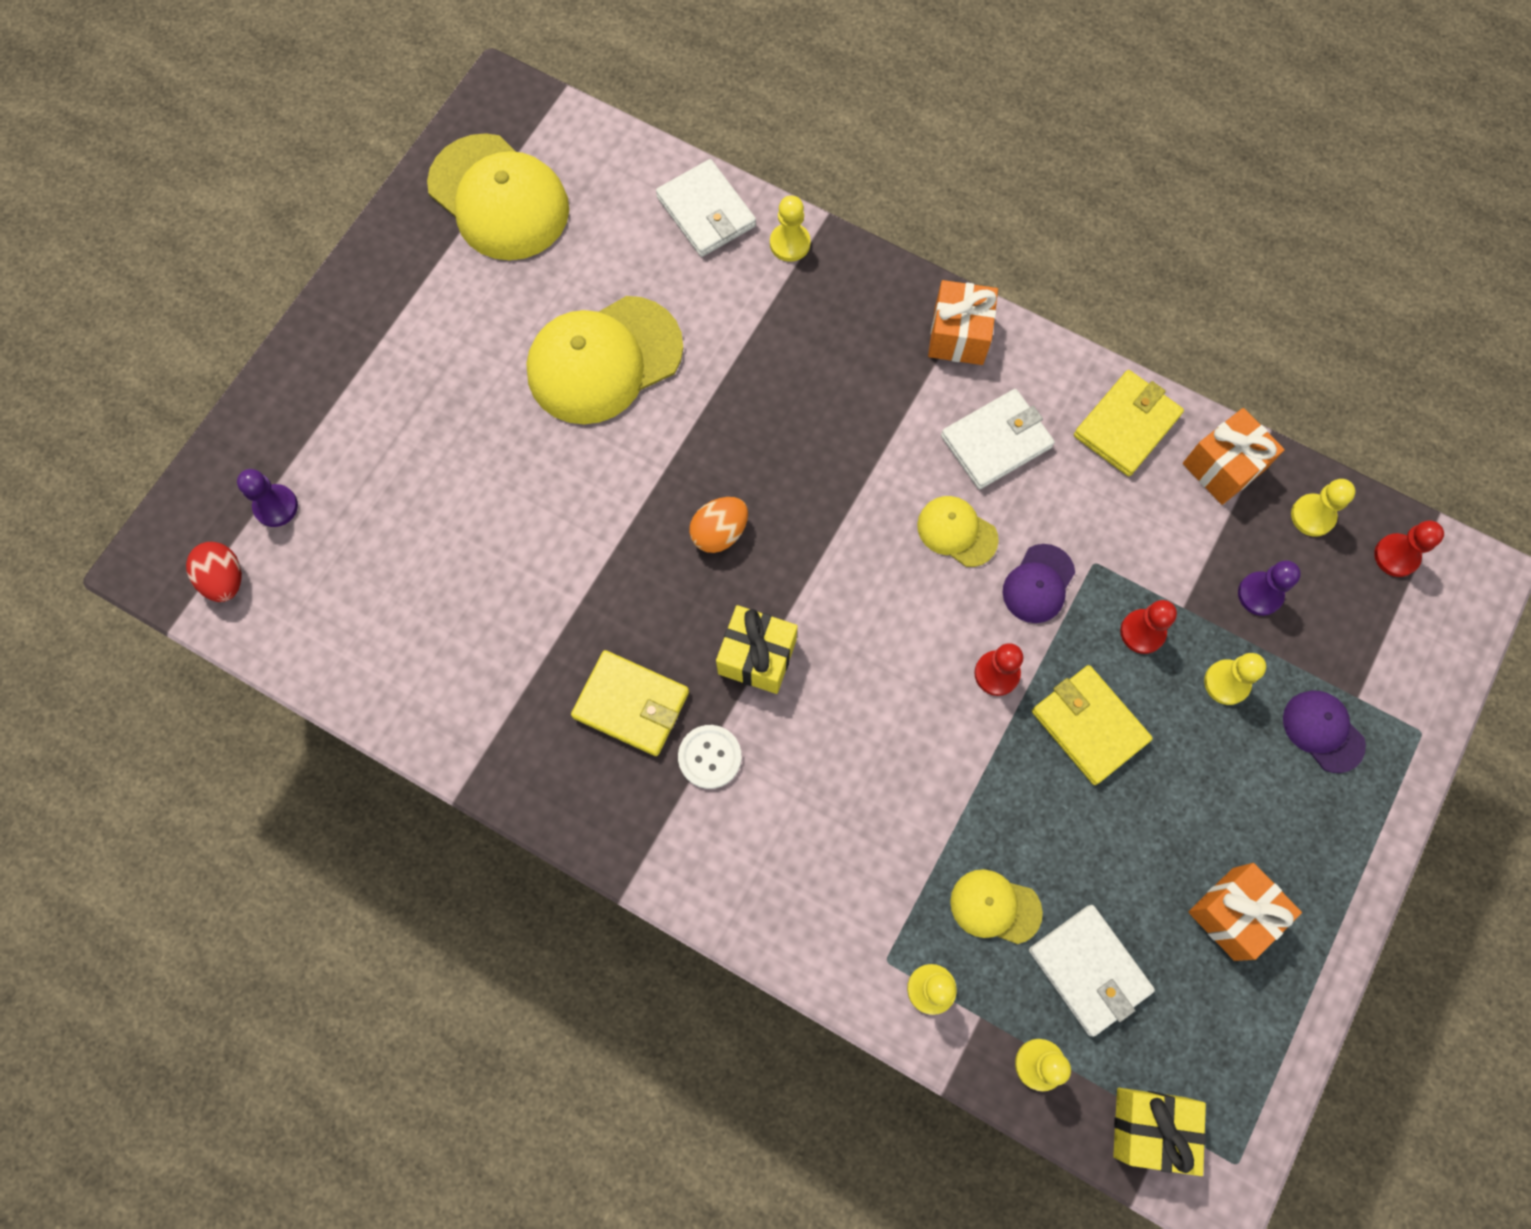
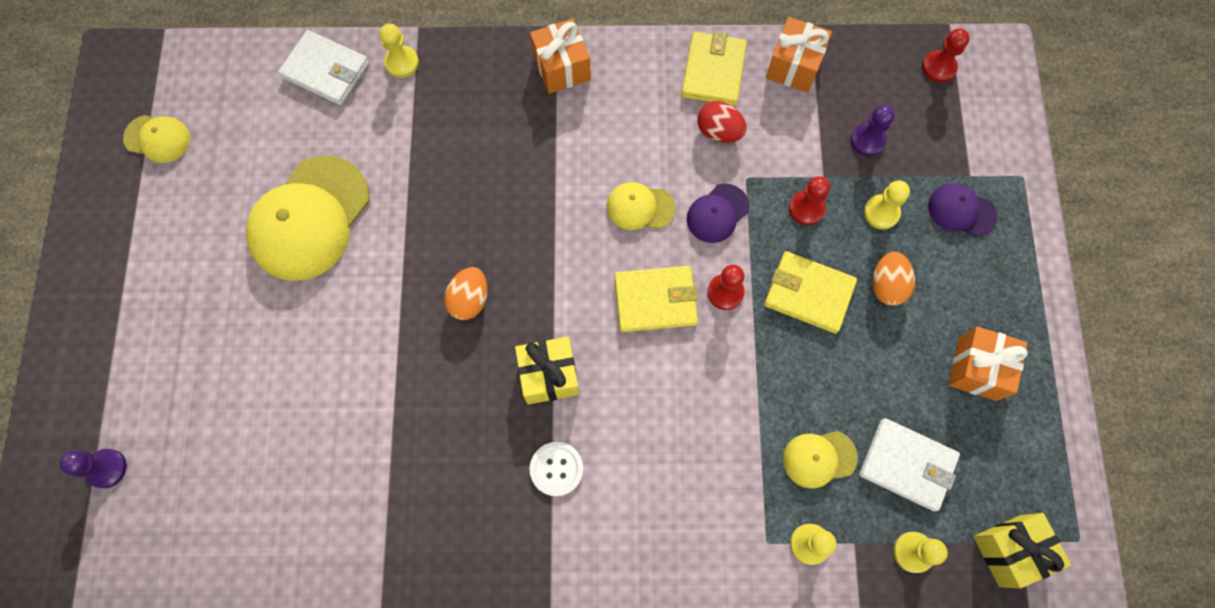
camera: 30 degrees left, 0 degrees up
red egg [186,542,242,602] -> red egg moved to [697,101,747,143]
yellow cap [427,133,569,260] -> yellow cap [123,115,190,163], size x0.50
yellow wallet [571,650,689,756] -> yellow wallet moved to [615,266,698,332]
white wallet [941,389,1055,490] -> none
purple cap [1003,544,1075,623] -> purple cap turned 45 degrees clockwise [687,184,749,243]
yellow pawn [1291,479,1356,537] -> none
none -> orange egg [872,252,915,306]

